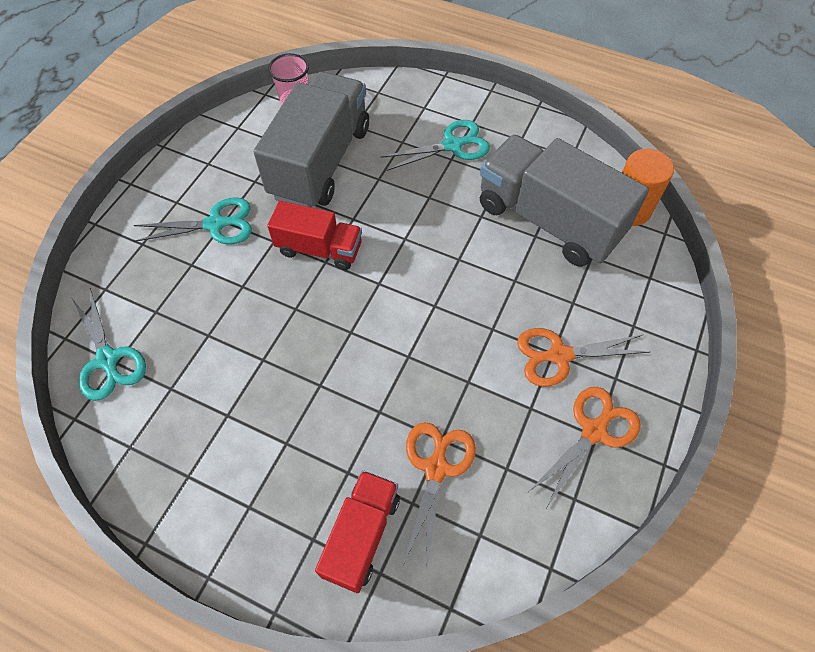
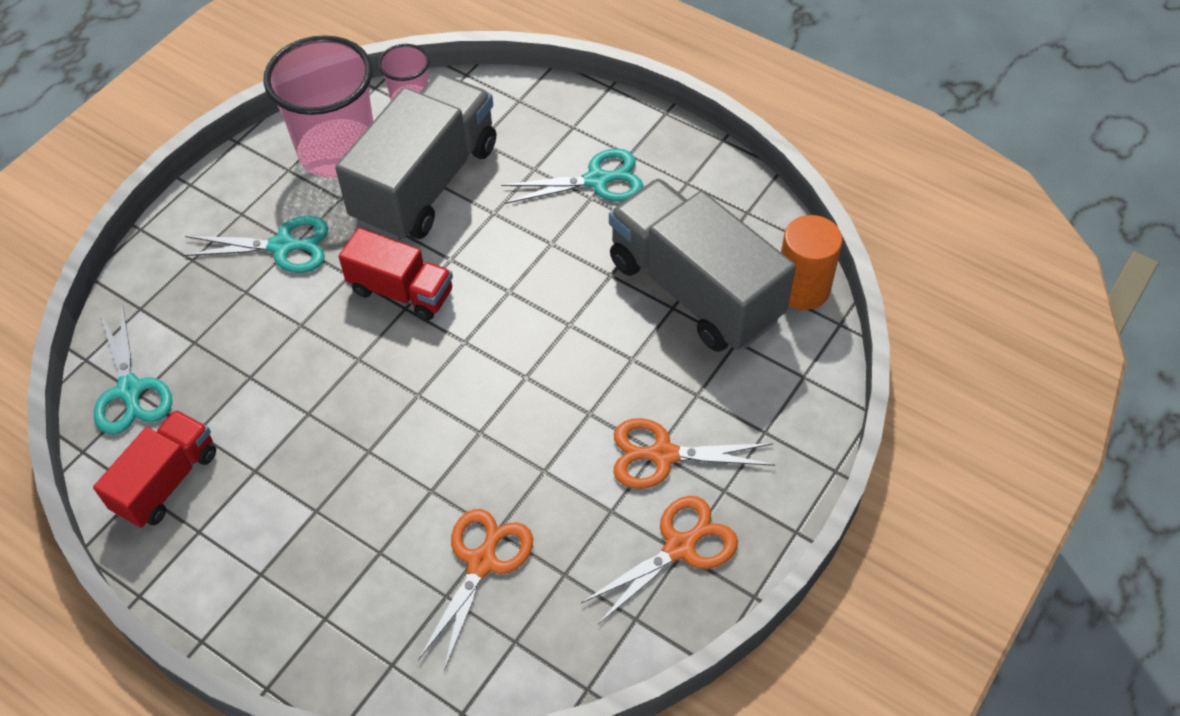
camera: 10 degrees right, 5 degrees down
red truck [315,470,400,593] -> red truck moved to [93,410,216,528]
none -> pink cup [263,35,373,178]

